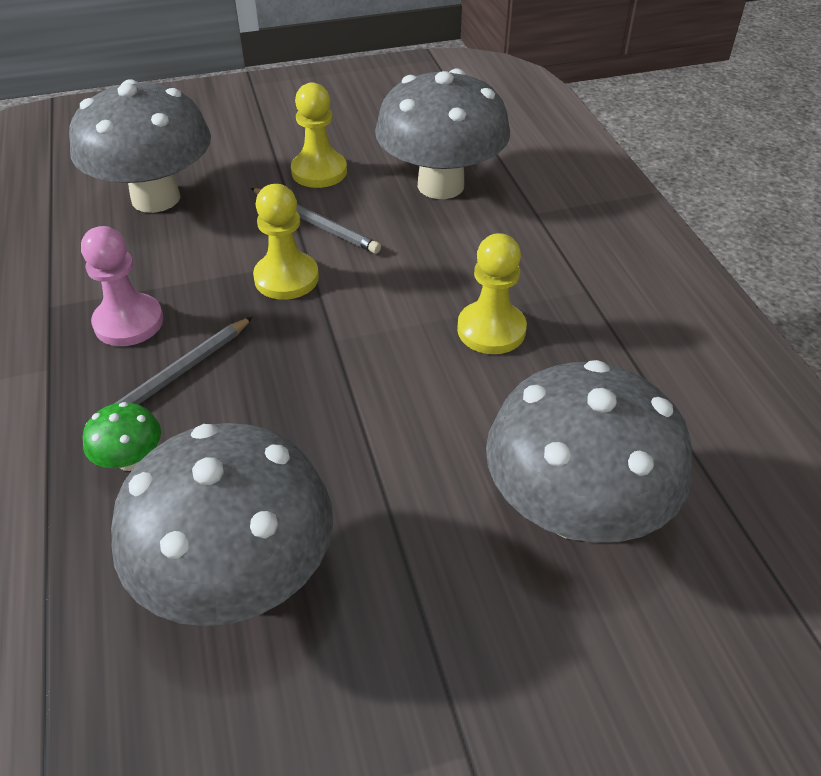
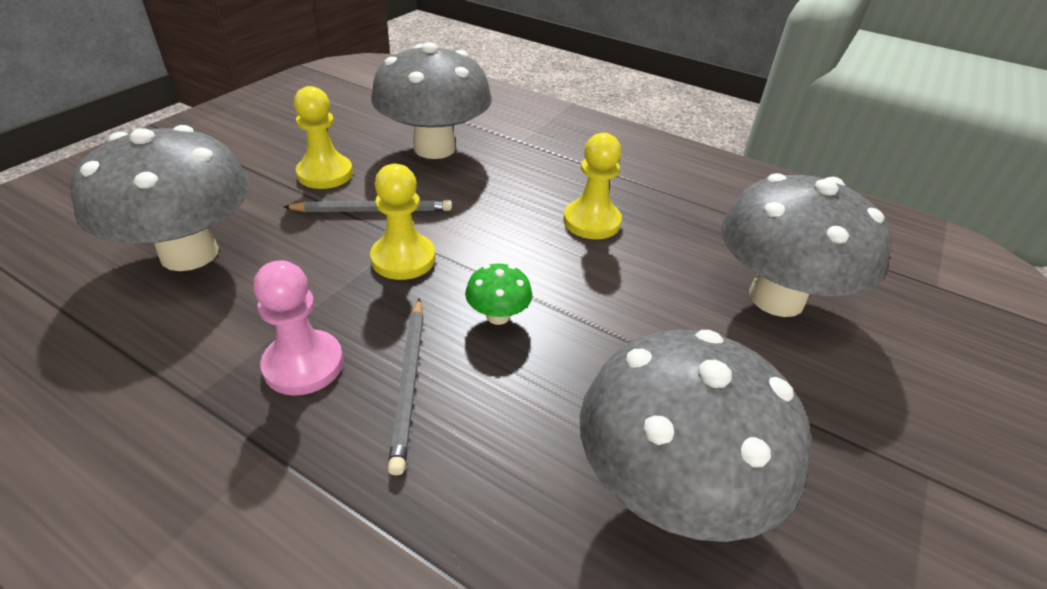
camera: 45 degrees left, 5 degrees down
green mushroom [83,402,161,471] -> green mushroom moved to [465,263,532,325]

